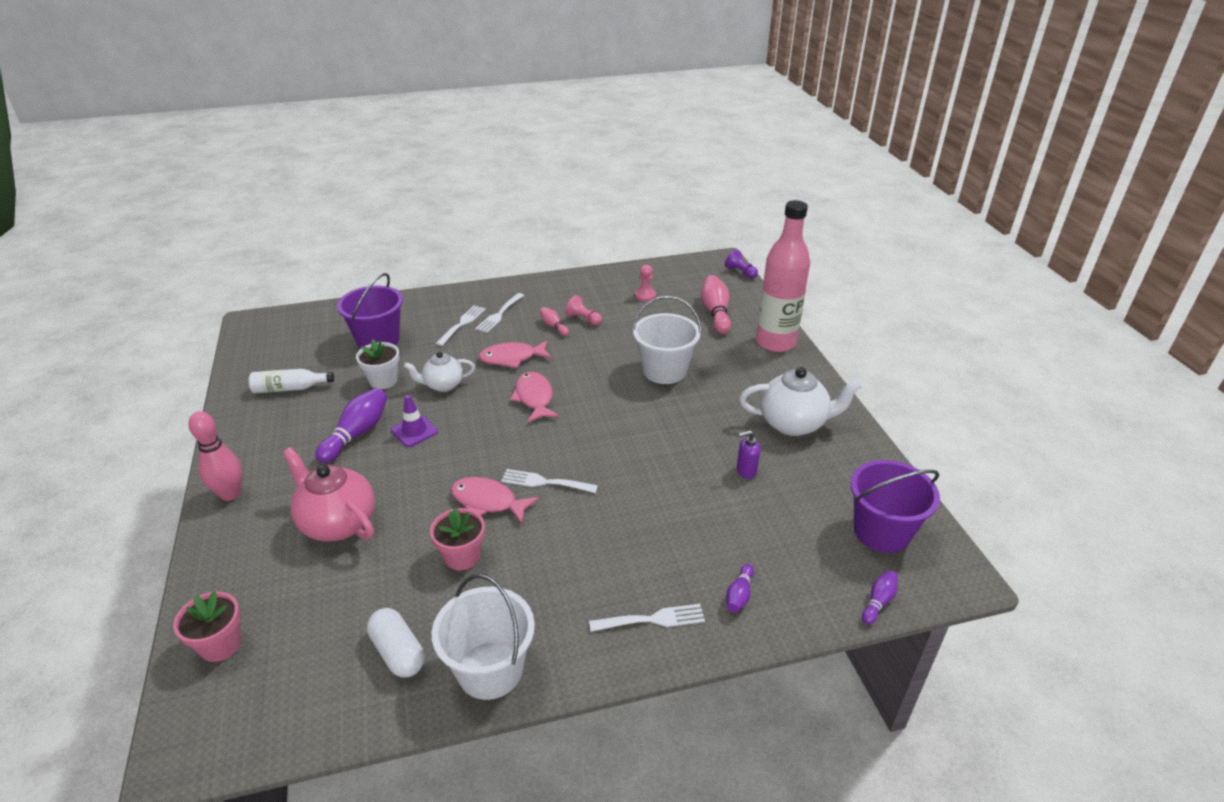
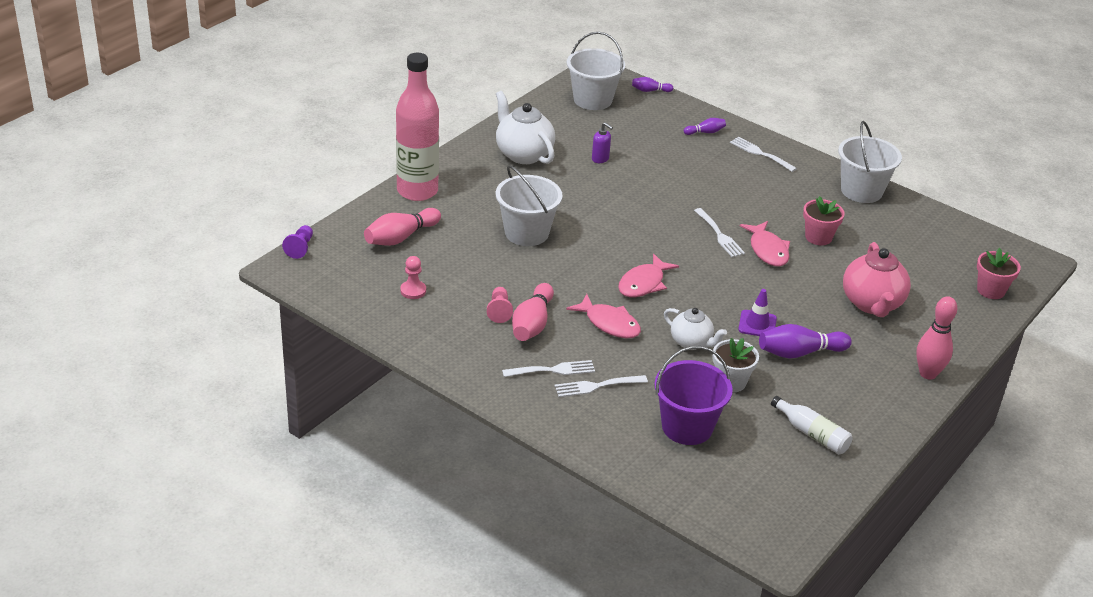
camera: 130 degrees left, 0 degrees up
white capsule [367,608,425,677] -> none
pink bowling pin [540,307,569,336] -> pink bowling pin [512,283,554,341], size x1.84
purple bucket [851,460,940,553] -> white bucket [567,32,625,110]

